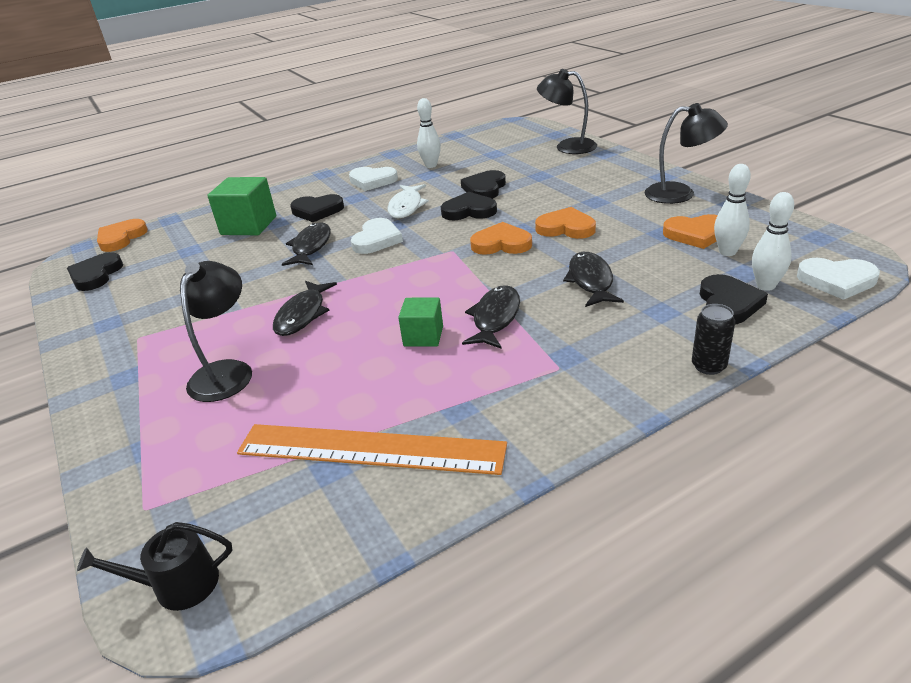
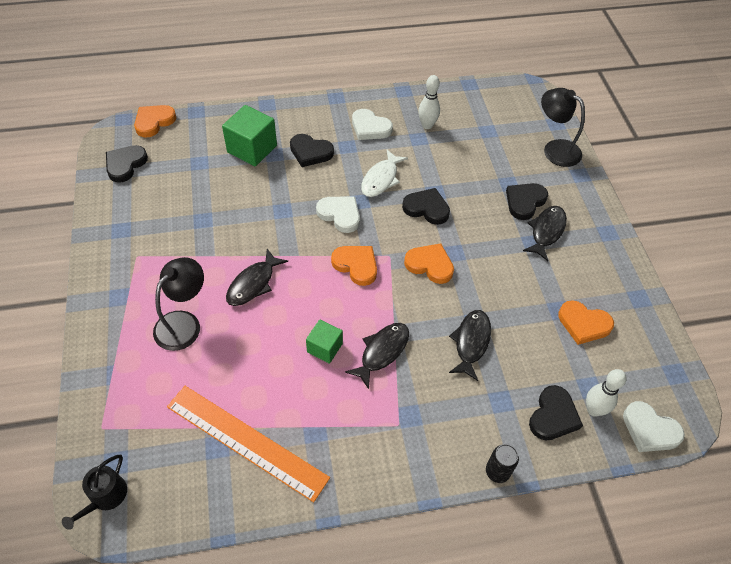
camera: 15 degrees right, 20 degrees up
black watering can [77,522,232,611] -> black watering can turned 75 degrees counterclockwise [62,454,127,530]
black fish [282,222,331,266] -> black fish moved to [523,206,567,261]
white heart [351,218,403,254] -> white heart turned 90 degrees counterclockwise [316,196,360,233]
black heart [461,170,506,199] -> black heart moved to [506,183,548,220]
orange heart [535,207,596,239] -> orange heart moved to [331,246,377,286]
black lamp [645,103,728,204] -> none
white bowling pin [714,164,751,256] -> none

